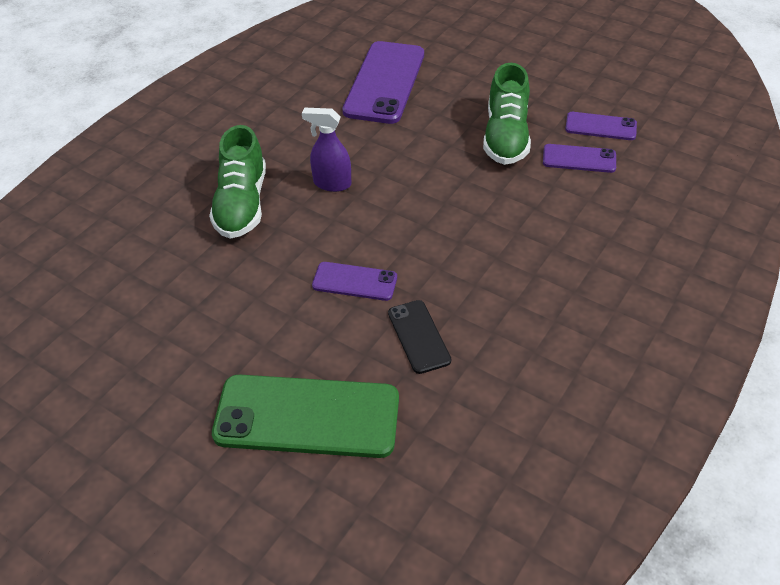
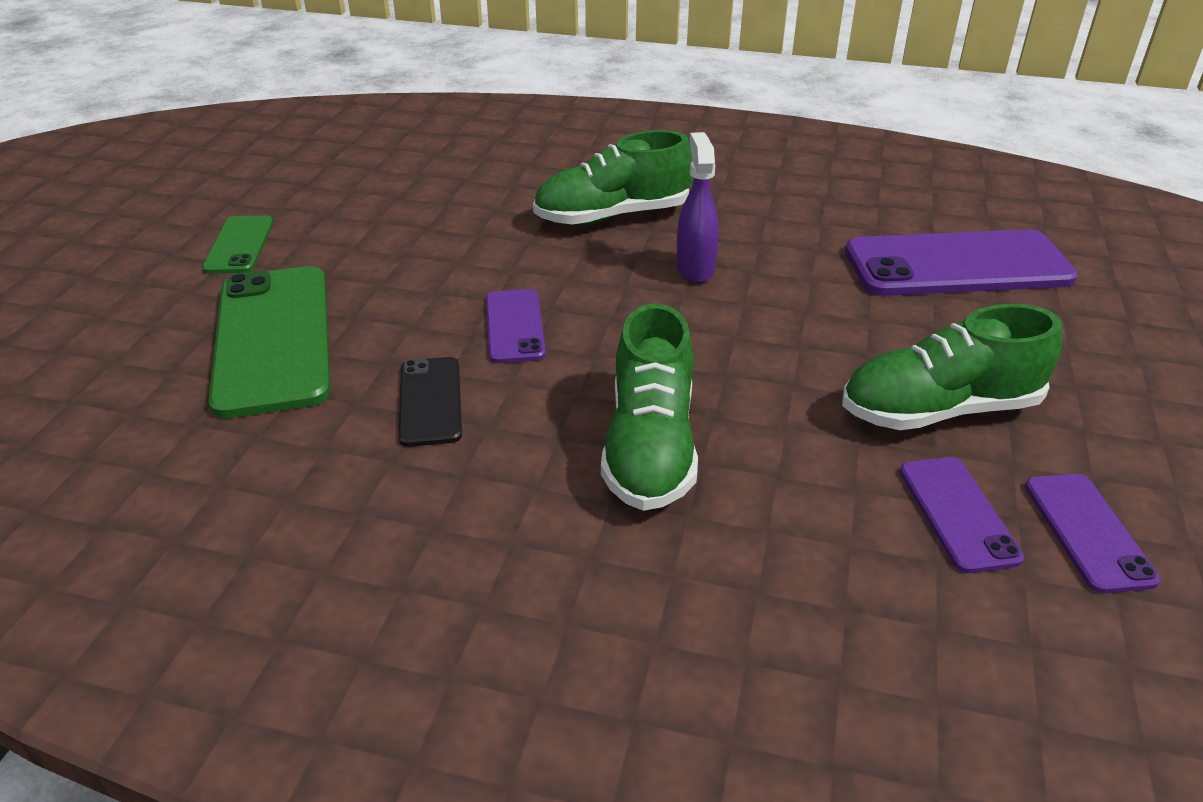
camera: 70 degrees right, 10 degrees down
black phone [388,300,451,374] -> black phone turned 60 degrees counterclockwise [398,357,462,447]
none -> green phone [202,215,273,274]
none -> green shoe [601,303,698,511]

